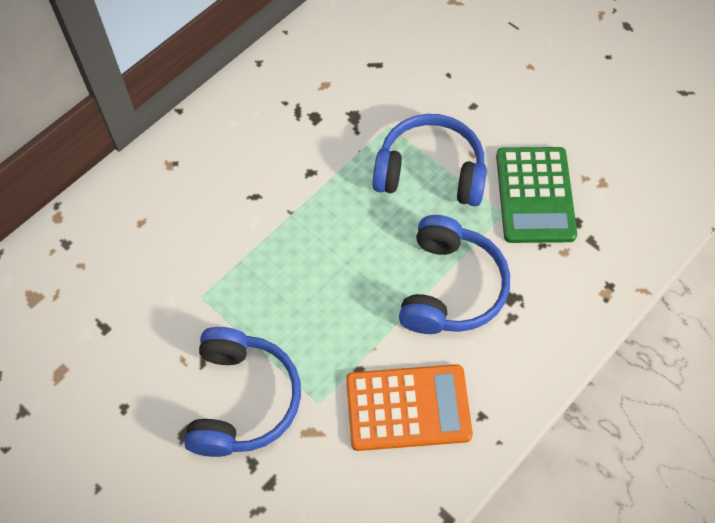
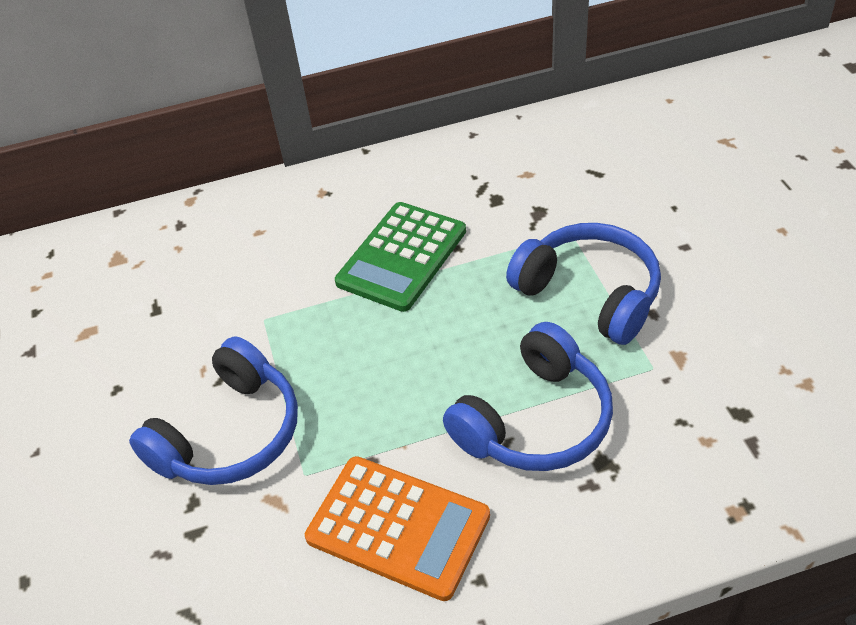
camera: 35 degrees right, 15 degrees down
green calculator [496,147,577,243] -> green calculator moved to [335,202,466,312]

